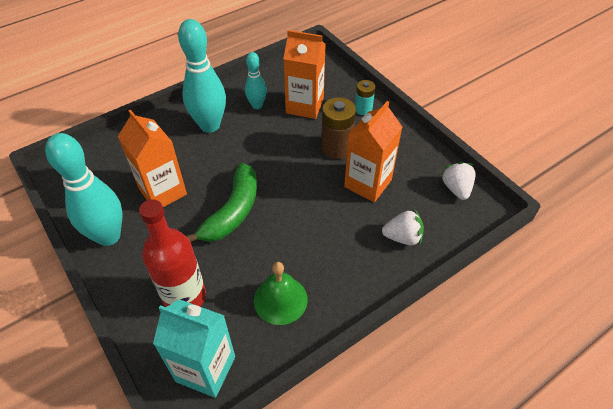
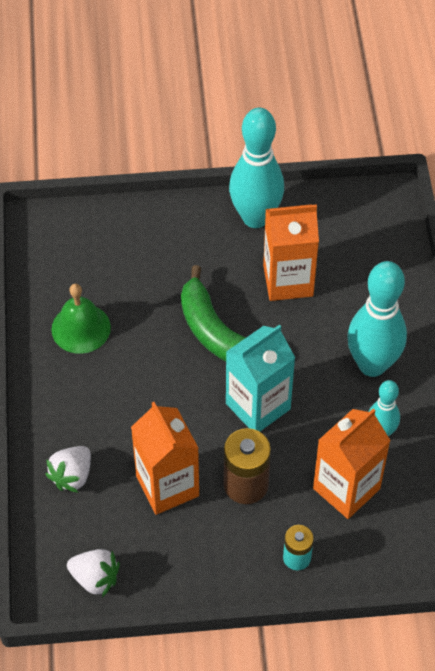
camera: 120 degrees right, 5 degrees up
red bottle [139,199,206,307] -> none
turquoise carton [153,299,235,398] -> turquoise carton moved to [226,324,295,431]

